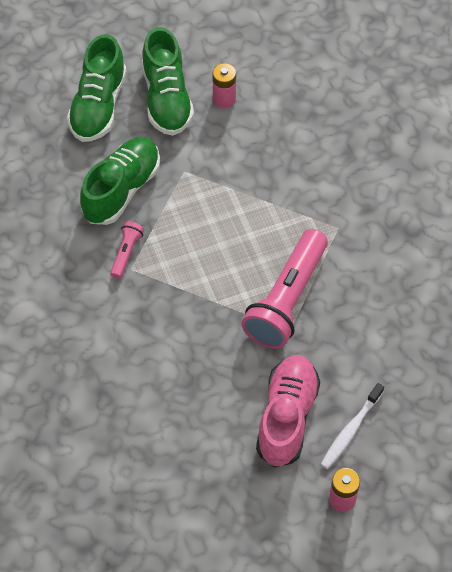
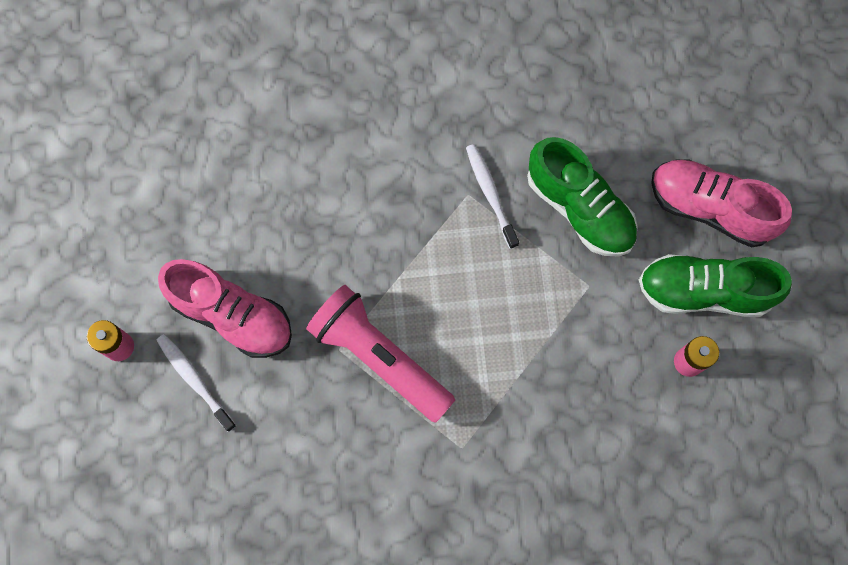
camera: 105 degrees right, 15 degrees up
green shoe [67,34,127,142] -> pink shoe [651,159,792,247]
pink flashlight [110,221,144,279] -> white toothbrush [466,144,519,249]

